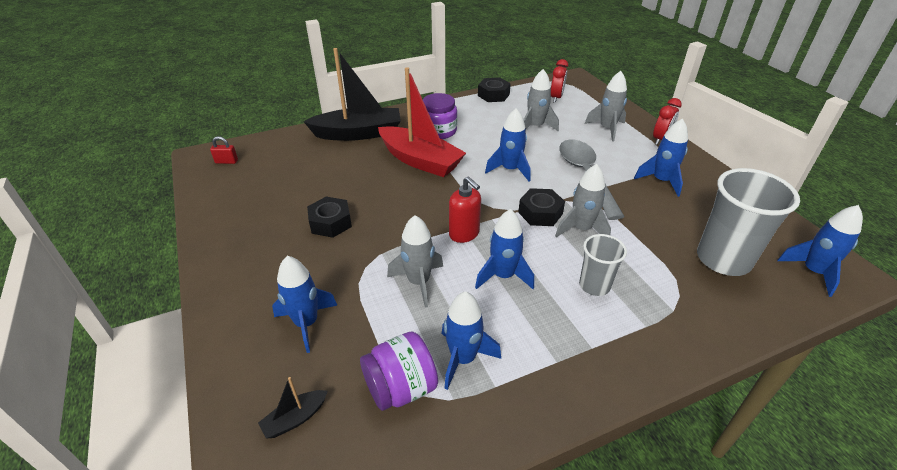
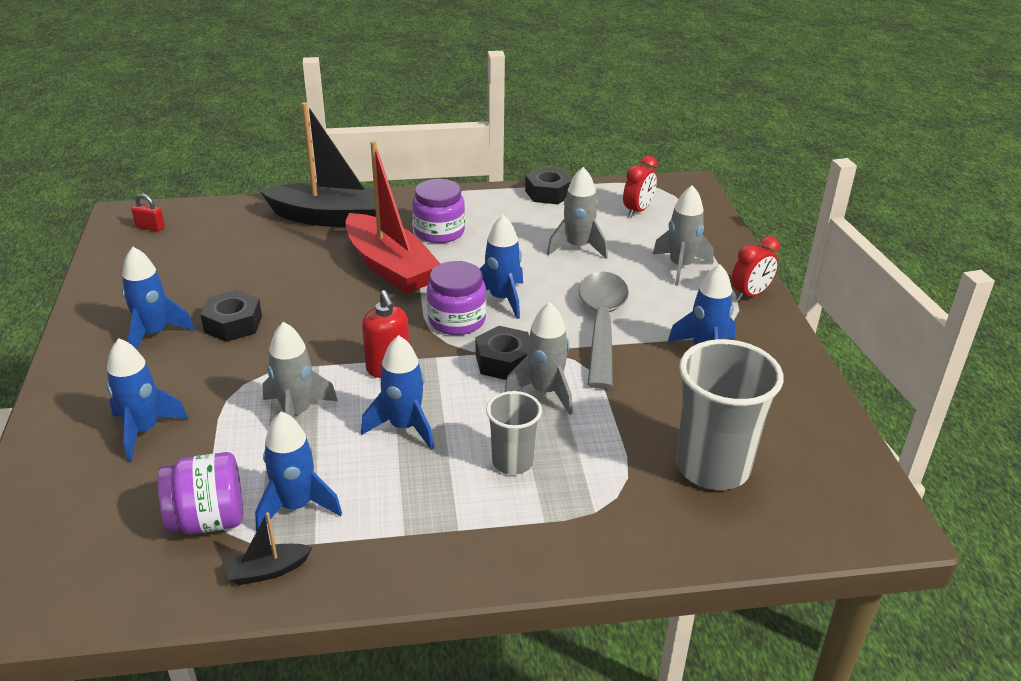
camera: 15 degrees right, 5 degrees down
black boat [258,377,328,439] -> black boat moved to [225,512,312,585]
blue rocket [777,205,863,297] -> blue rocket moved to [122,247,195,349]
none -> purple jar [427,261,486,335]

